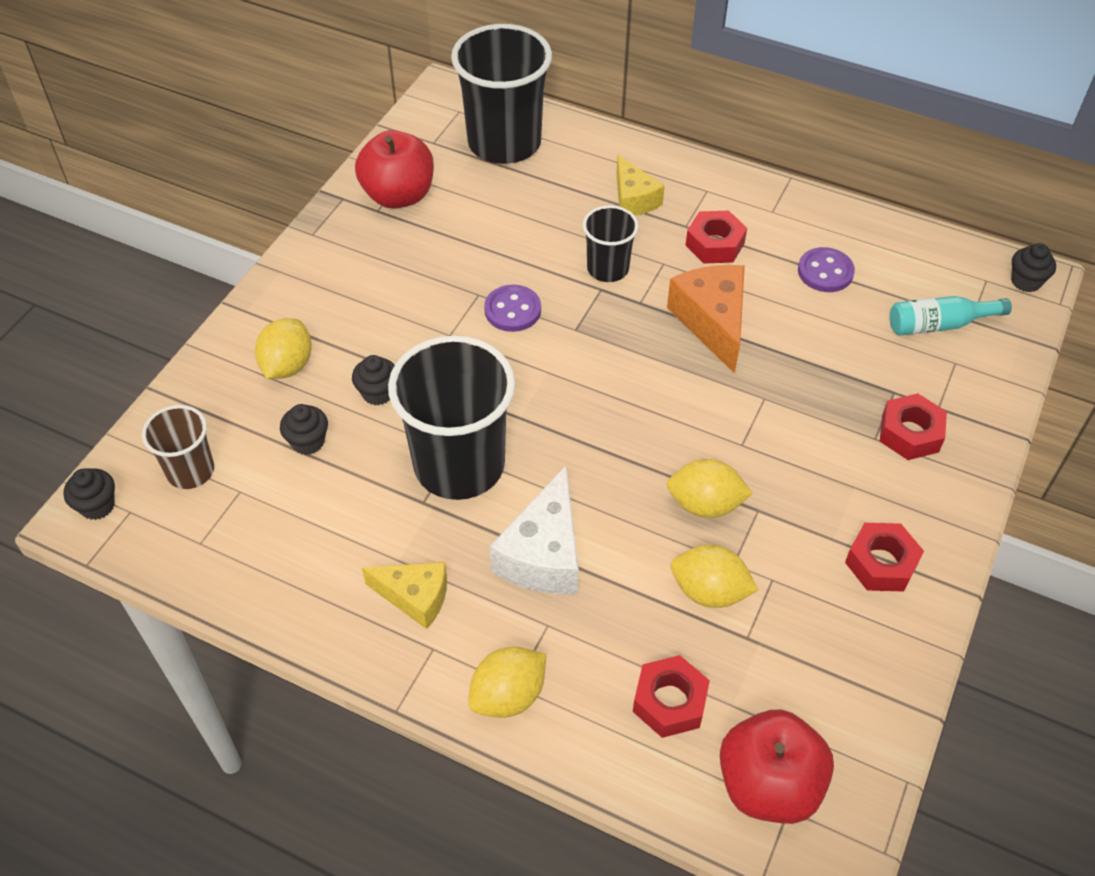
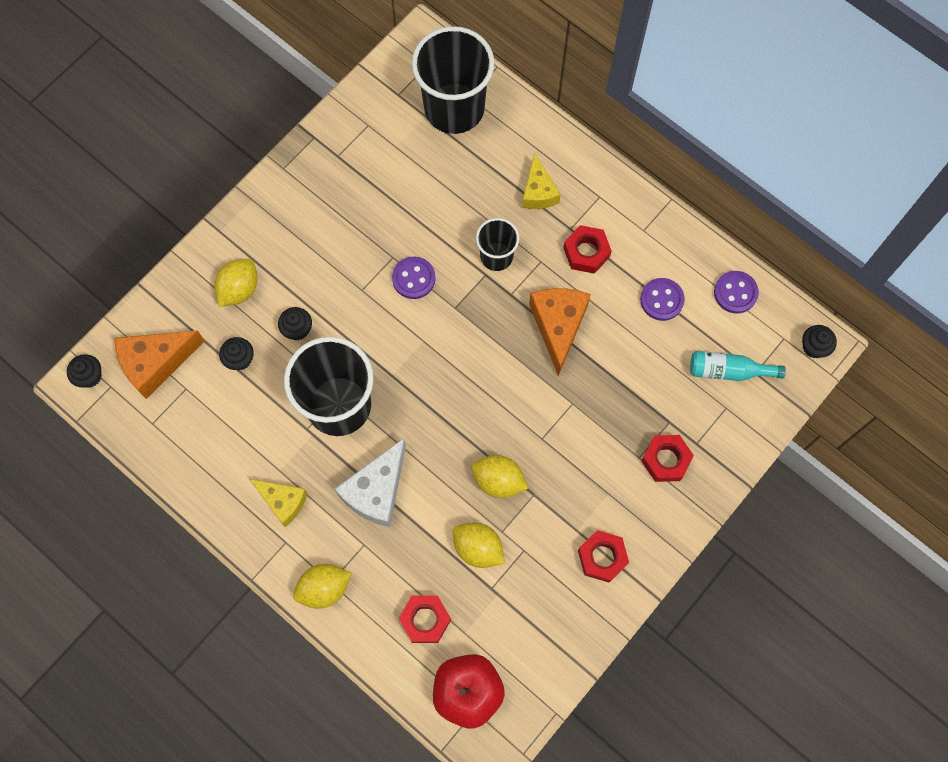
camera: 15 degrees right, 20 degrees up
brown cup [142,405,214,489] -> orange cheese [114,330,205,399]
red apple [355,130,434,209] -> none
none -> purple button [714,271,759,313]

